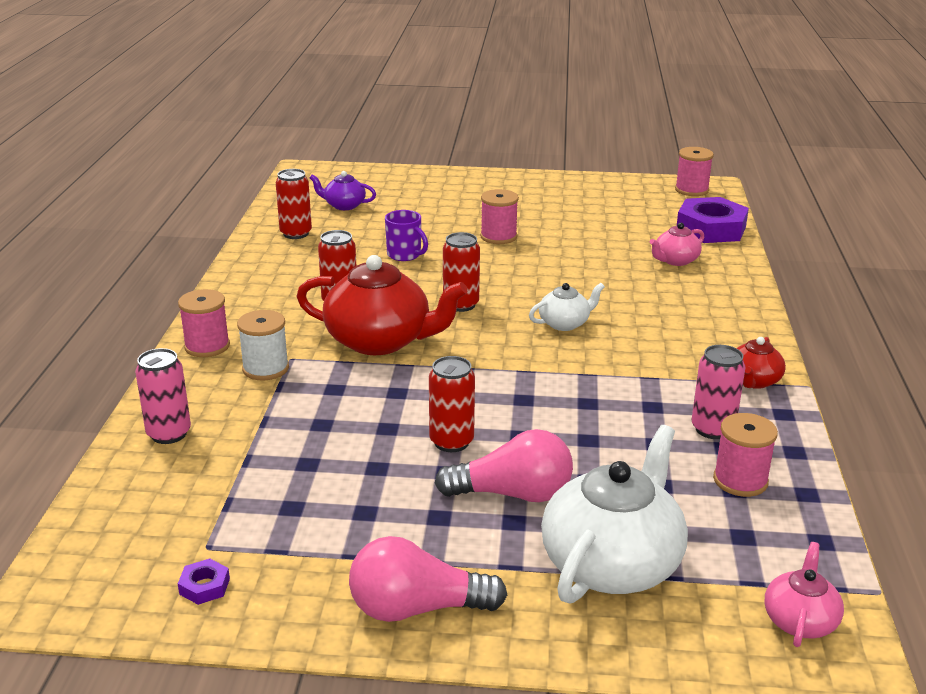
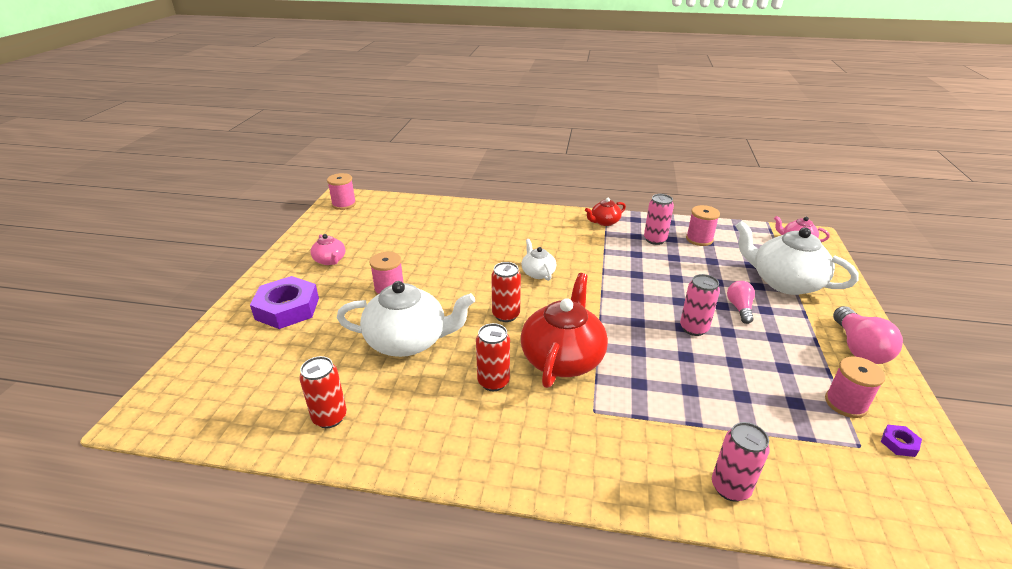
camera: 85 degrees left, 5 degrees up
pink spool [178,289,230,357] -> pink spool moved to [825,357,885,418]
white spool [237,310,289,381] -> none
purple teapot [310,171,376,210] -> none
purple mug [385,210,428,261] -> white teapot [337,281,475,357]
red can [429,356,475,452] -> pink can [680,274,720,336]
pink light bulb [434,429,573,502] -> pink light bulb [727,281,755,324], size x0.63
pink teapot [650,223,704,266] -> pink teapot moved to [310,234,345,265]
purple nut [677,197,749,243] -> purple nut moved to [250,276,319,329]
red teapot [737,337,786,389] -> red teapot turned 120 degrees clockwise [585,198,626,226]

